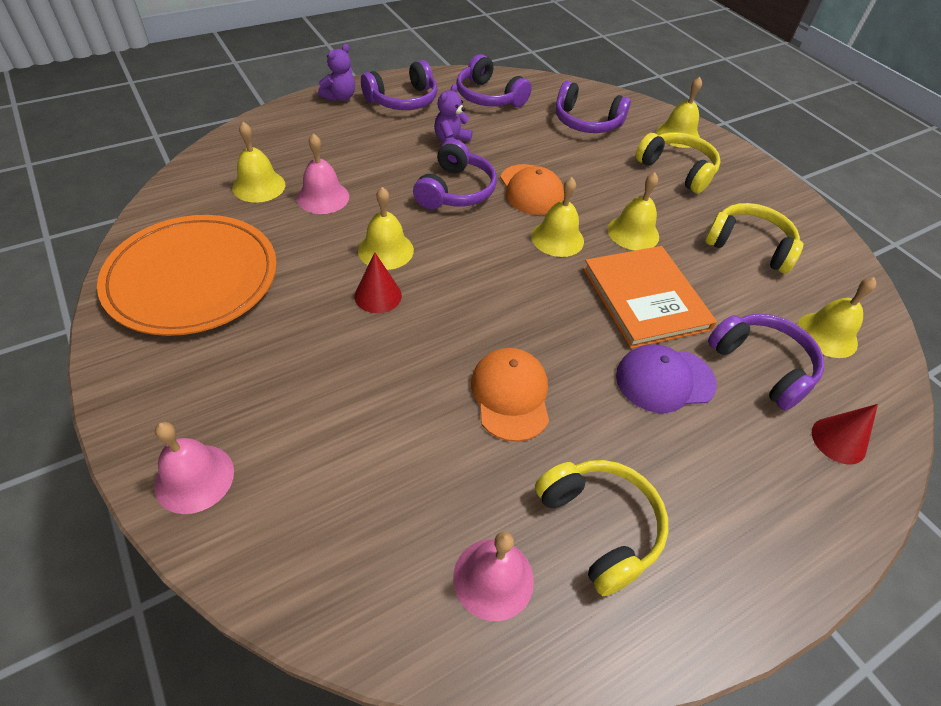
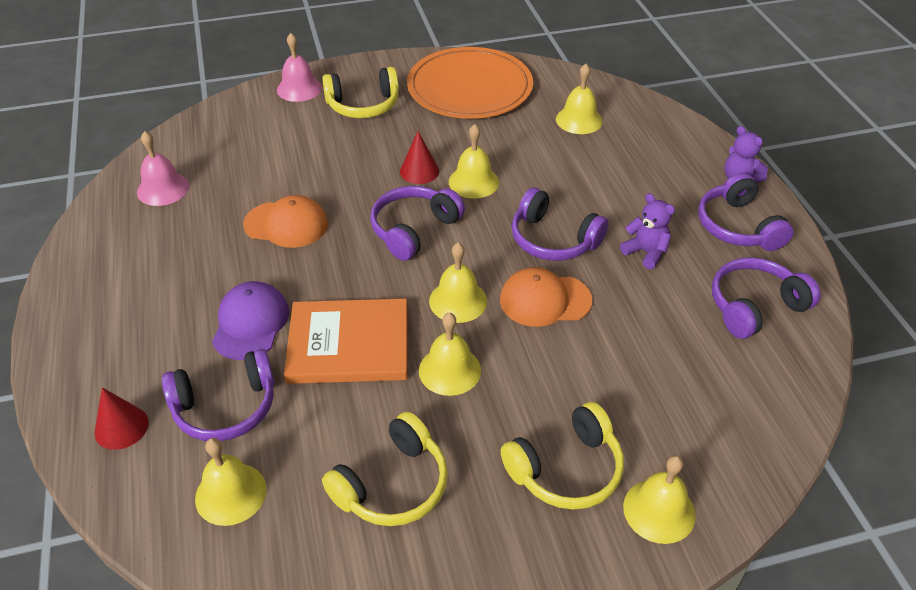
camera: 110 degrees right, 5 degrees down
pink bell [297,133,349,214] -> none
yellow headphones [535,460,669,596] -> yellow headphones moved to [322,67,399,118]
purple headphones [555,81,631,133] -> purple headphones moved to [370,186,465,261]

